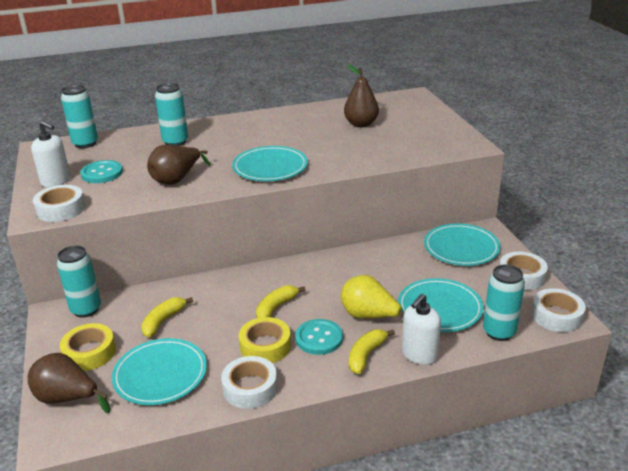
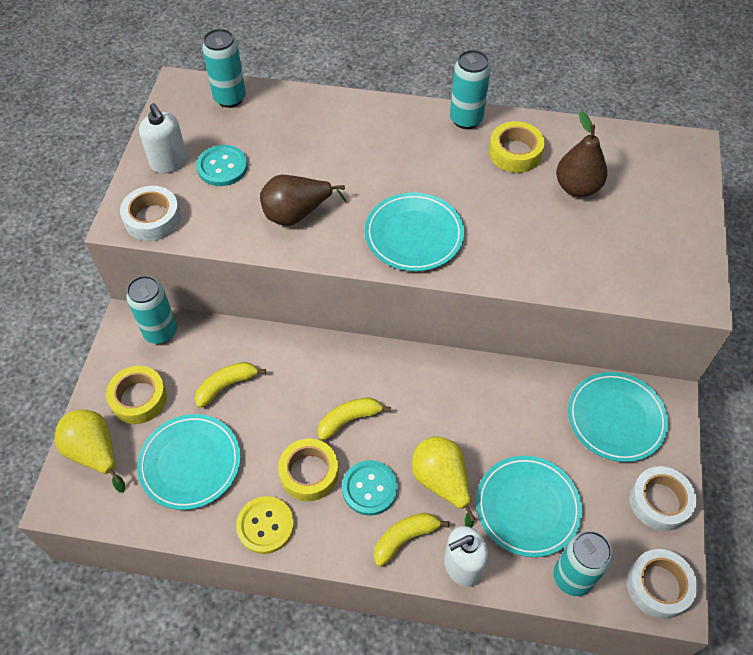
camera: 25 degrees right, 25 degrees up
brown pear [28,353,110,413] -> yellow pear [55,410,125,492]
turquoise can [155,83,188,146] -> turquoise can moved to [450,50,491,129]
white tape [221,356,278,409] -> yellow button [236,496,294,554]
none -> yellow tape [489,121,545,173]

